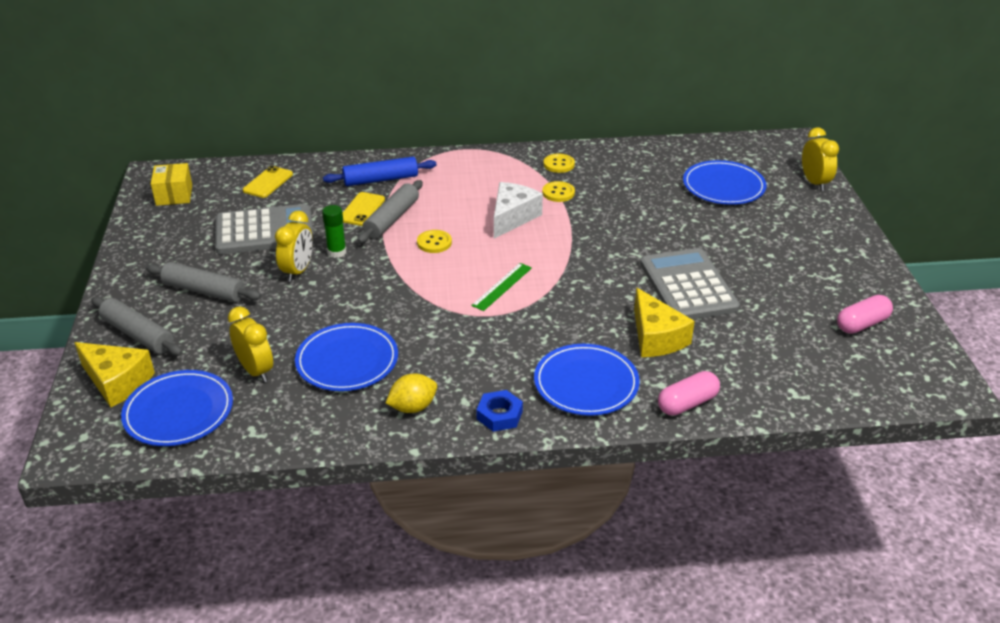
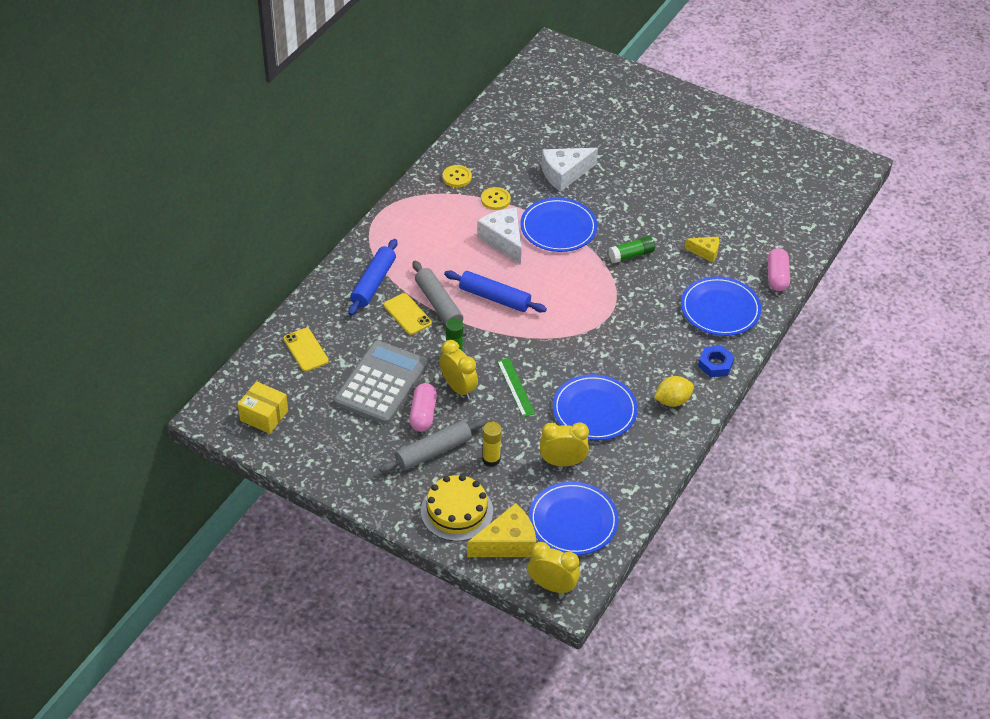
camera: 55 degrees left, 10 degrees up
grey rolling pin [91,297,183,356] -> yellow cake [421,474,493,541]
yellow lemon [386,374,437,413] -> yellow lemon turned 60 degrees clockwise [654,376,694,407]
yellow button [417,230,452,253] -> blue rolling pin [444,270,547,313]
green ruler [471,263,532,311] -> green ruler moved to [497,358,535,417]
yellow cheese [634,288,695,357] -> yellow cheese [684,236,719,263], size x0.57
grey calculator [640,248,740,320] -> none
blue plate [683,160,767,205] -> blue plate moved to [520,198,597,252]
yellow clock [802,127,839,191] -> yellow clock moved to [528,542,580,594]
pink capsule [837,295,893,334] -> pink capsule moved to [409,383,437,432]
none -> yellow glue stick [482,422,502,467]
none -> white cheese [542,148,598,192]
none -> green glue stick [608,236,655,263]

